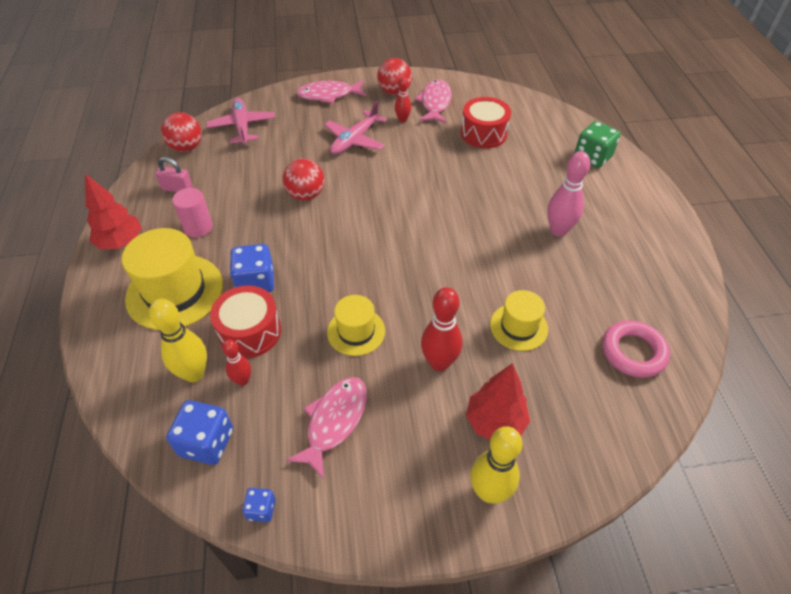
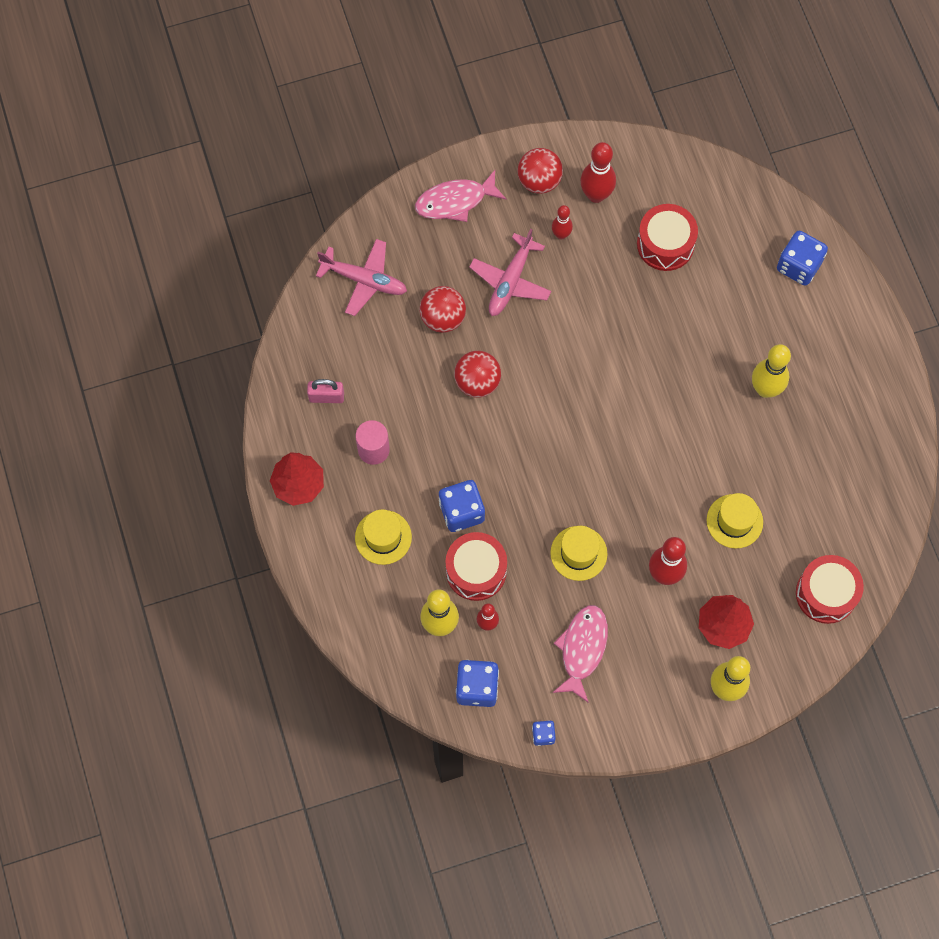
camera: 10 degrees left, 20 degrees up
yellow hat [122,228,223,330] -> yellow hat [355,509,412,565], size x0.58
red ball [161,112,202,152] -> red ball moved to [420,286,466,333]
pink plane [206,98,275,145] -> pink plane turned 135 degrees clockwise [316,239,407,316]
pink fish [414,79,452,123] -> red bowling pin [580,142,616,203]
pink bowling pin [547,151,590,237] -> yellow bowling pin [752,344,791,398]
green dice [574,121,621,168] -> blue dice [777,231,828,286]
pink ring [602,320,670,378] -> none
none -> red drum [796,555,864,624]

